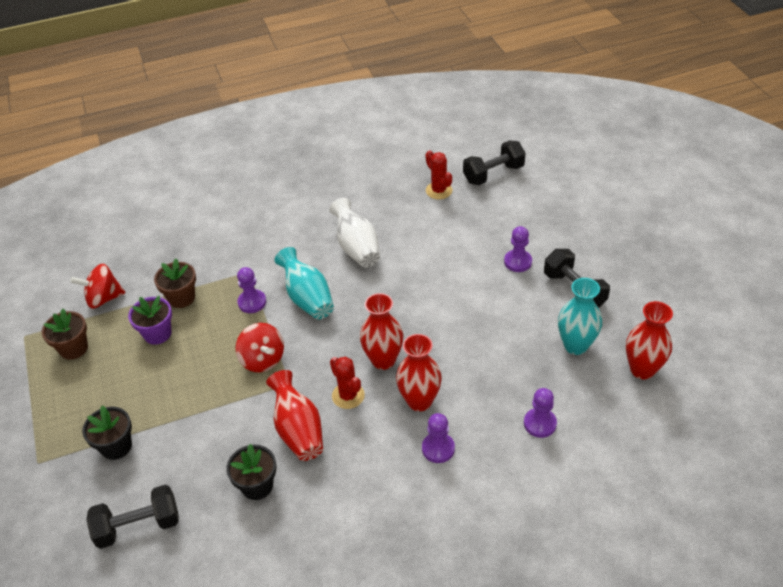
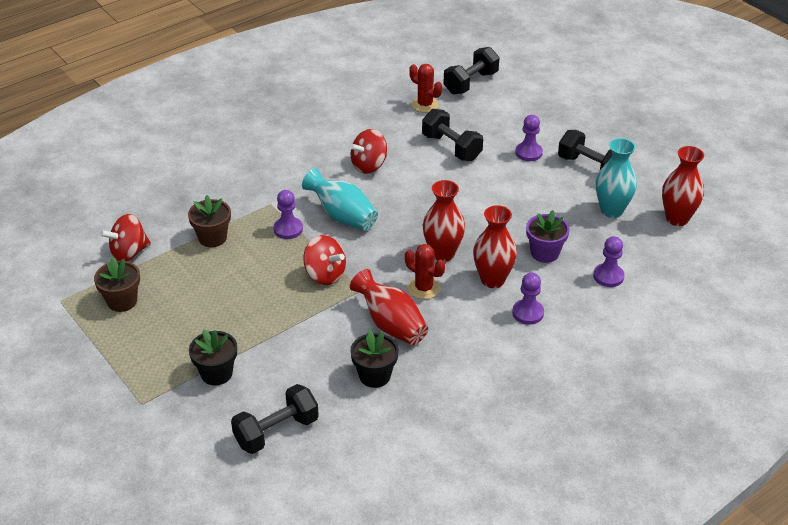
camera: 20 degrees left, 5 degrees down
purple flower pot [128,296,172,345] -> purple flower pot moved to [526,210,570,263]
white vase [329,198,380,267] -> red spinning top [349,129,387,174]
none -> black dumbbell [422,109,483,161]

